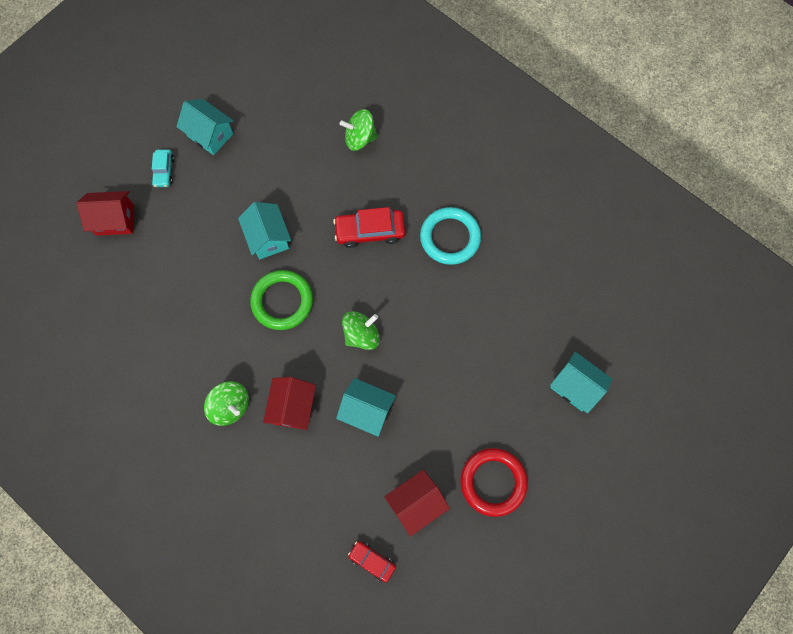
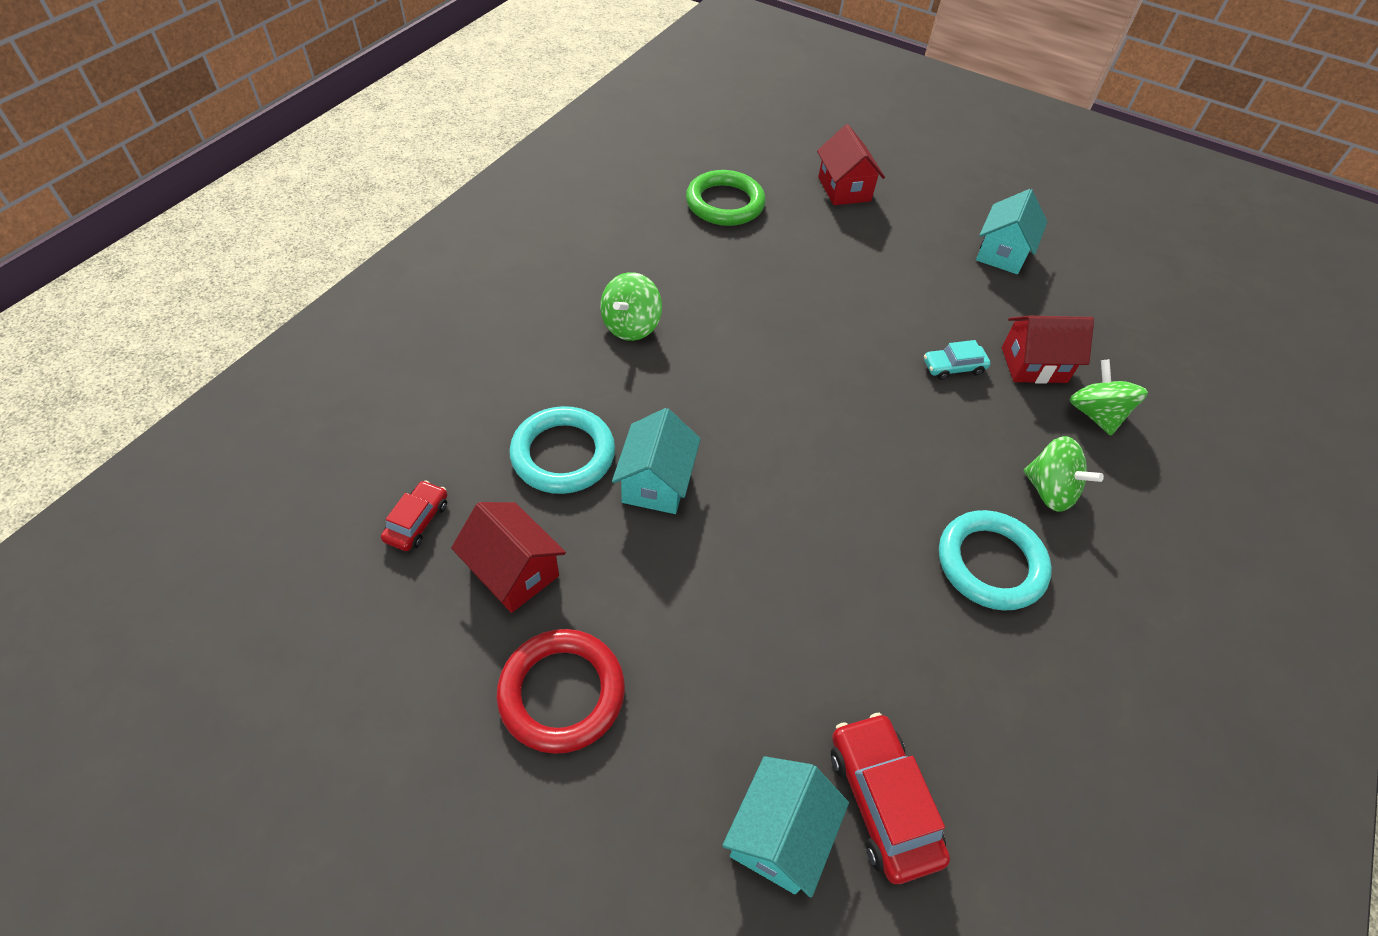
camera: 75 degrees right, 20 degrees down
turquoise car [151,149,174,187] -> turquoise car moved to [924,340,991,380]
turquoise house [238,202,291,259] -> none
green ring [250,270,313,330] -> green ring moved to [686,170,766,226]
red house [263,377,316,430] -> red house moved to [1002,316,1094,384]
red car [333,207,405,248] -> red car moved to [831,713,950,884]
green spinning top [342,311,380,350] -> green spinning top moved to [1024,436,1104,512]
none -> turquoise ring [509,406,615,494]

